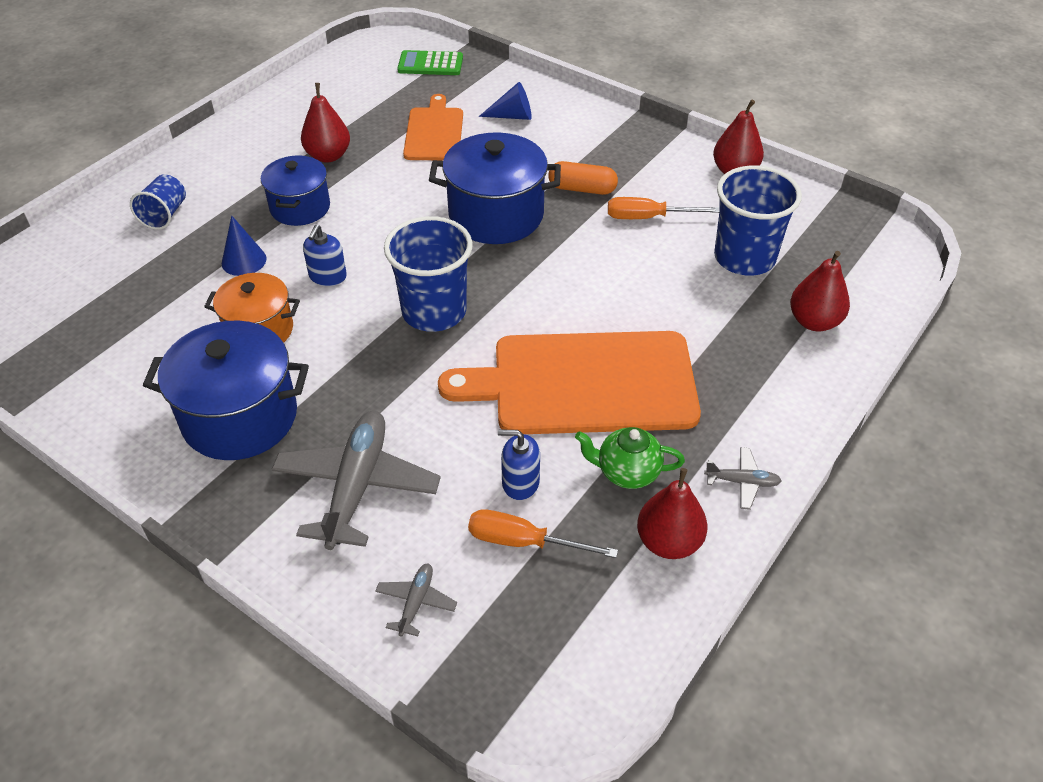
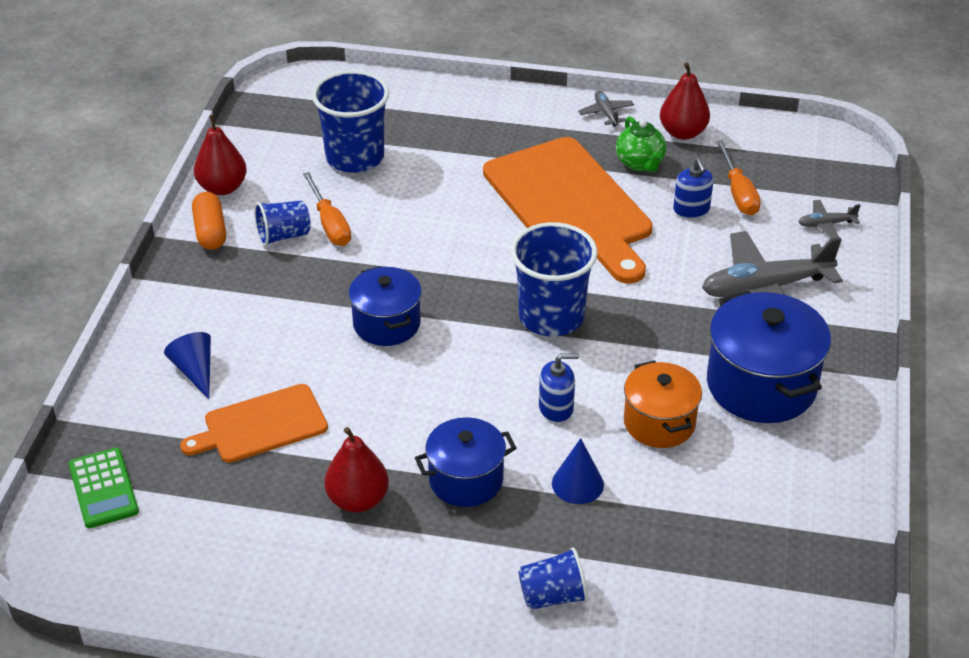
camera: 115 degrees left, 5 degrees down
blue pot [429,132,561,244] -> blue pot [349,266,422,346], size x0.64
orange capsule [548,161,618,195] -> orange capsule moved to [192,192,226,250]
red pear [790,251,850,331] -> none
none -> blue cup [254,200,311,246]

